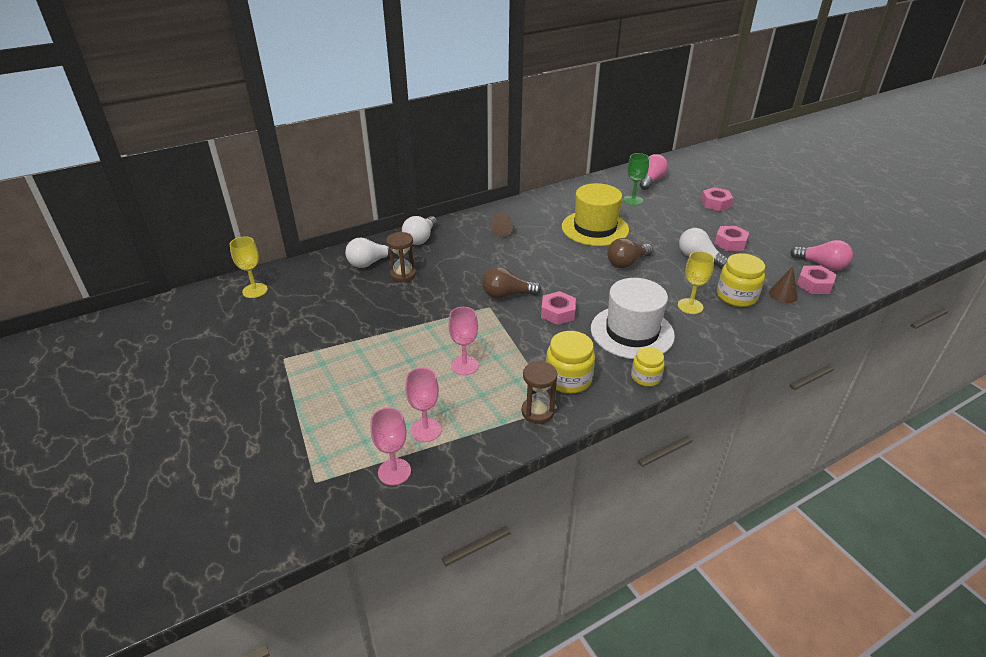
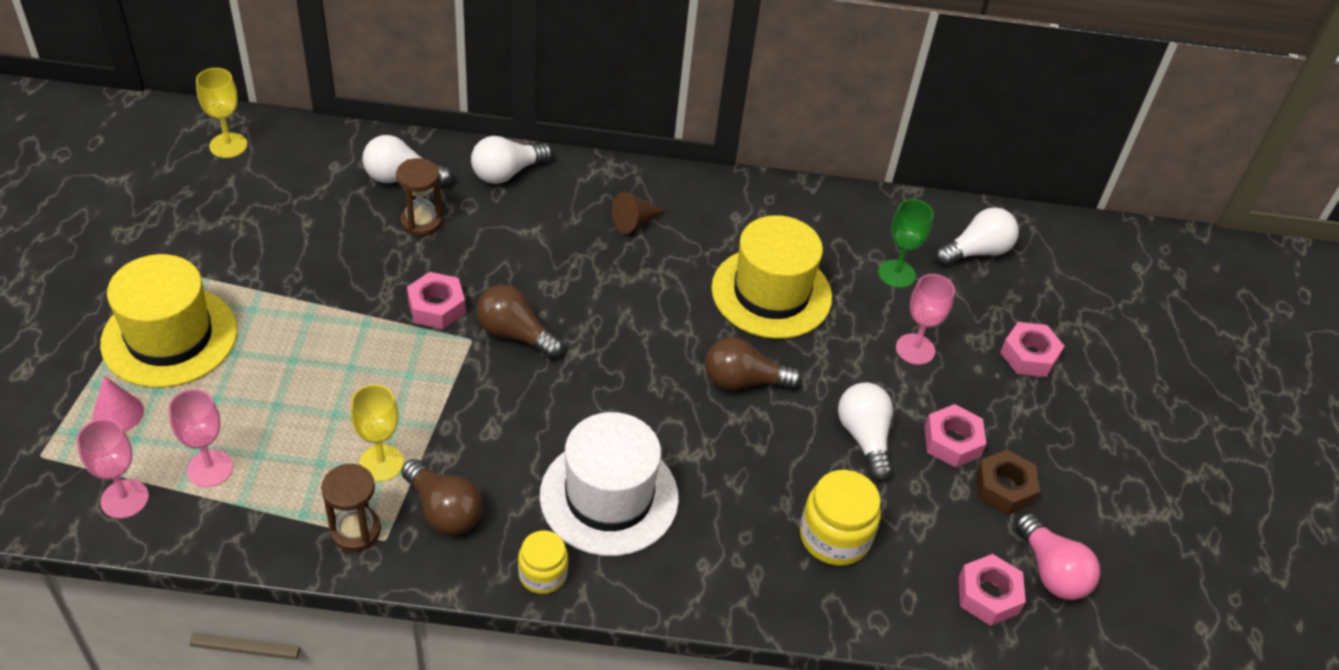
camera: 30 degrees right, 10 degrees up
pink goblet [448,307,479,375] -> pink goblet moved to [896,274,955,365]
pink nut [541,291,576,325] -> pink nut moved to [407,272,466,329]
yellow jar [546,331,595,394] -> brown light bulb [401,459,483,535]
pink light bulb [640,154,668,190] -> white light bulb [935,207,1019,266]
yellow goblet [678,251,714,314] -> yellow goblet moved to [351,384,404,482]
brown cone [769,267,798,303] -> none
none -> pink cone [92,376,144,432]
none -> yellow hat [100,254,237,388]
none -> brown nut [976,450,1040,515]

